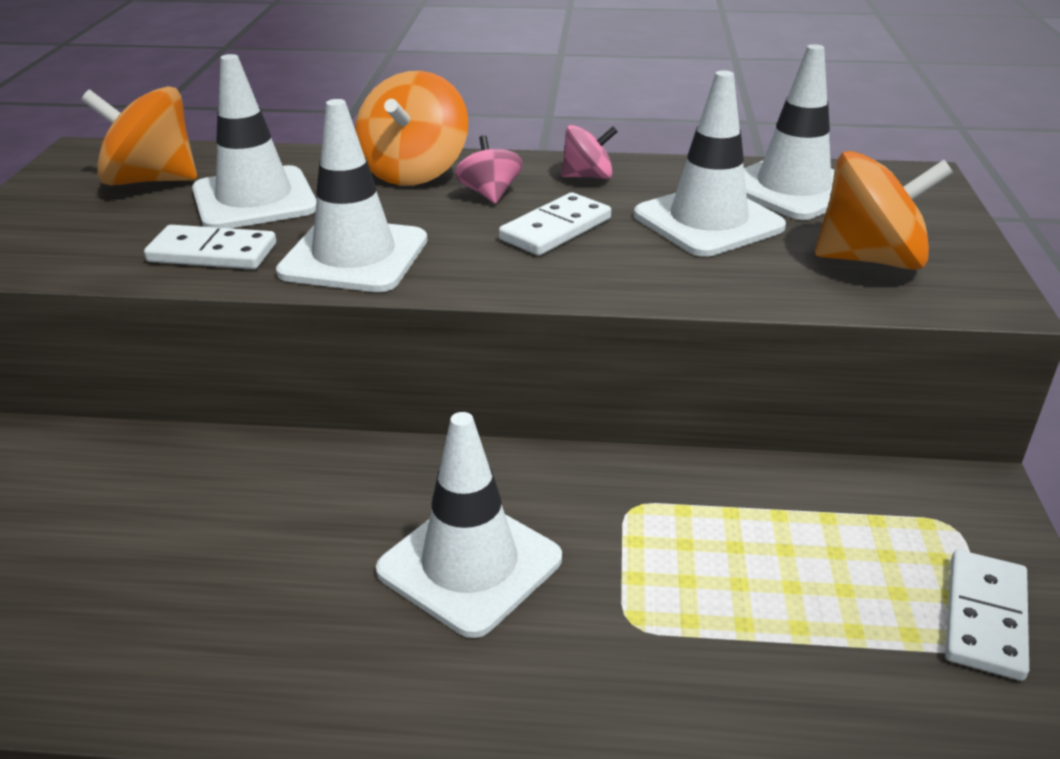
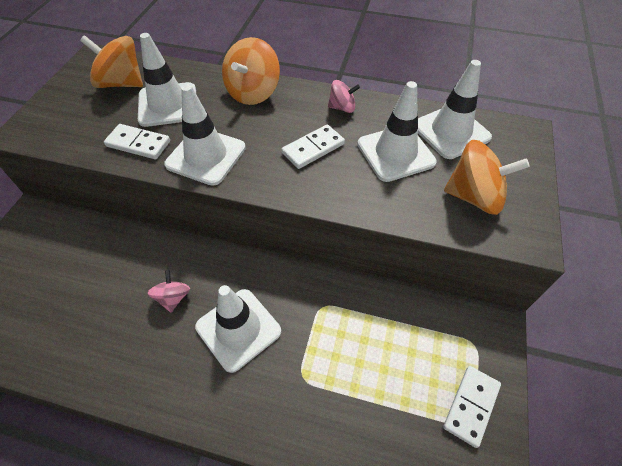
camera: 10 degrees right, 20 degrees up
pink spinning top [455,135,523,204] -> pink spinning top moved to [148,270,190,312]

